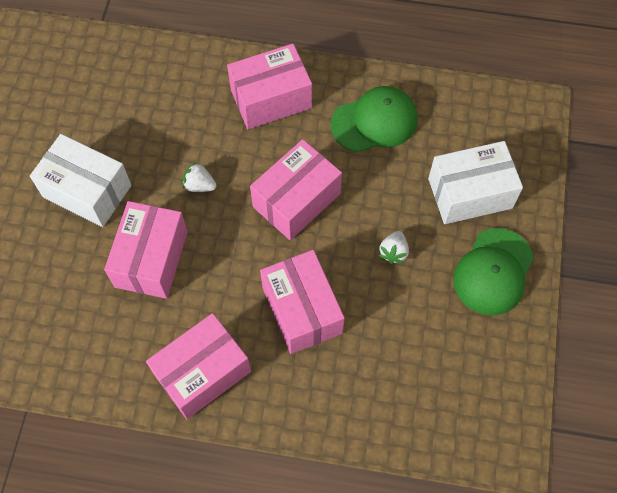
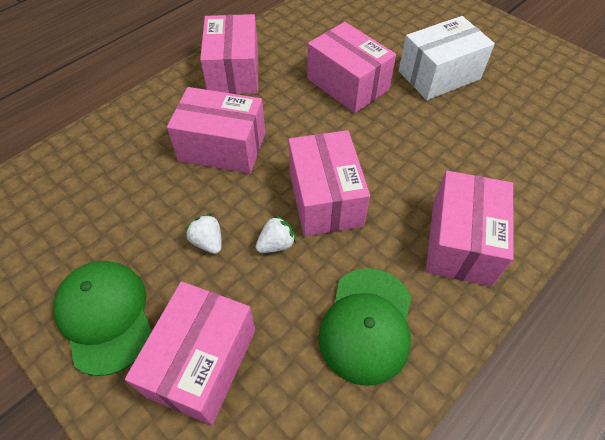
camera: 125 degrees right, 10 degrees down
white strawberry [183,162,216,192] -> white strawberry moved to [256,215,296,253]
white box [428,141,523,224] -> pink box [125,281,255,425]

